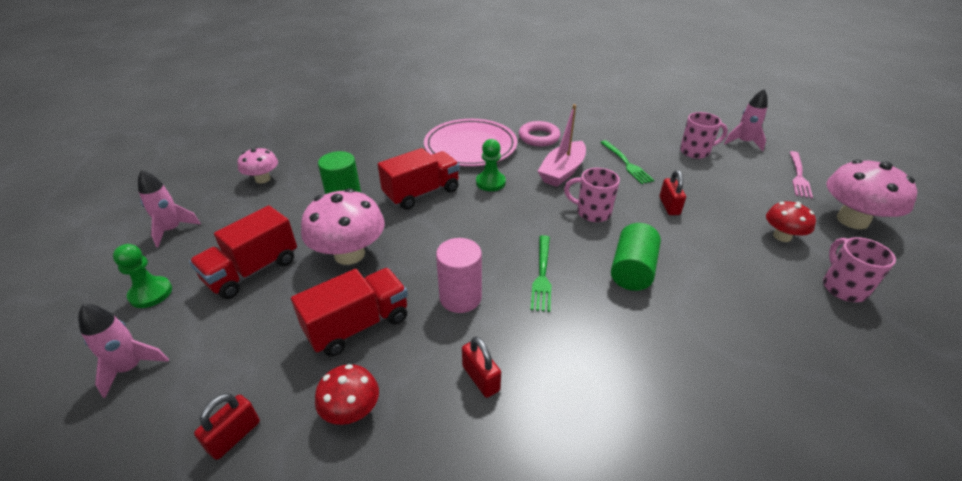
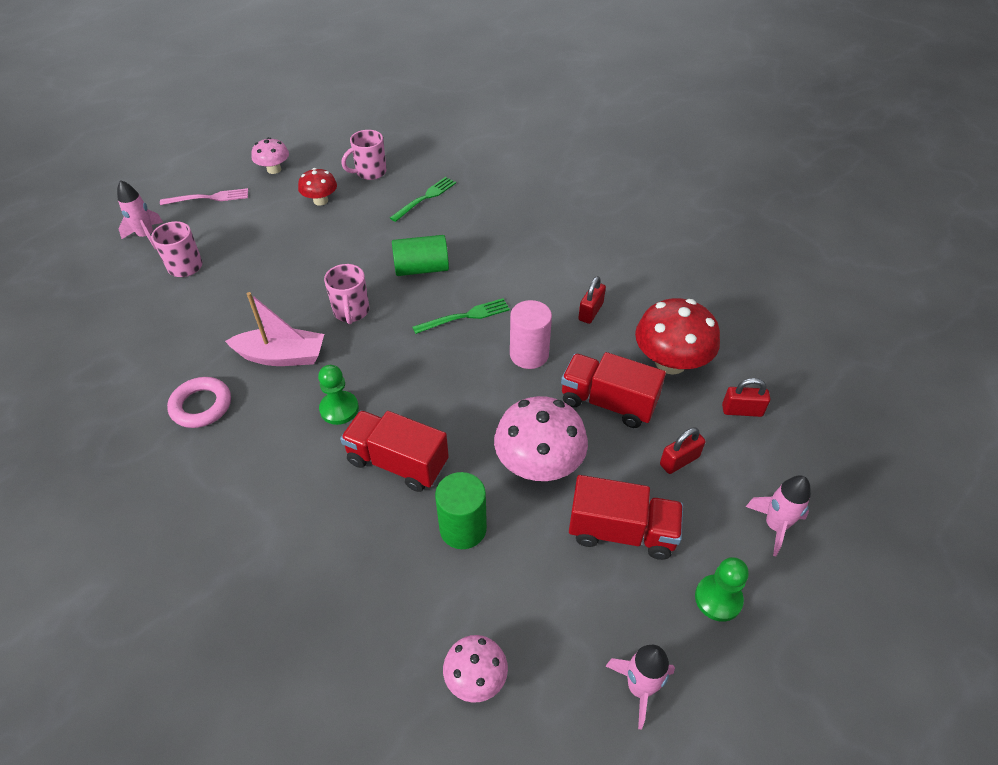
camera: 120 degrees left, 10 degrees up
red mushroom [315,364,379,425] -> red mushroom [635,298,720,374], size x1.74
pink plate [424,119,517,167] -> none
green fork [600,140,654,184] -> green fork moved to [390,177,456,222]
red padlock [659,170,686,215] -> red padlock moved to [660,427,706,474]
pink mushroom [826,159,918,229] -> pink mushroom [251,137,289,174], size x0.58

